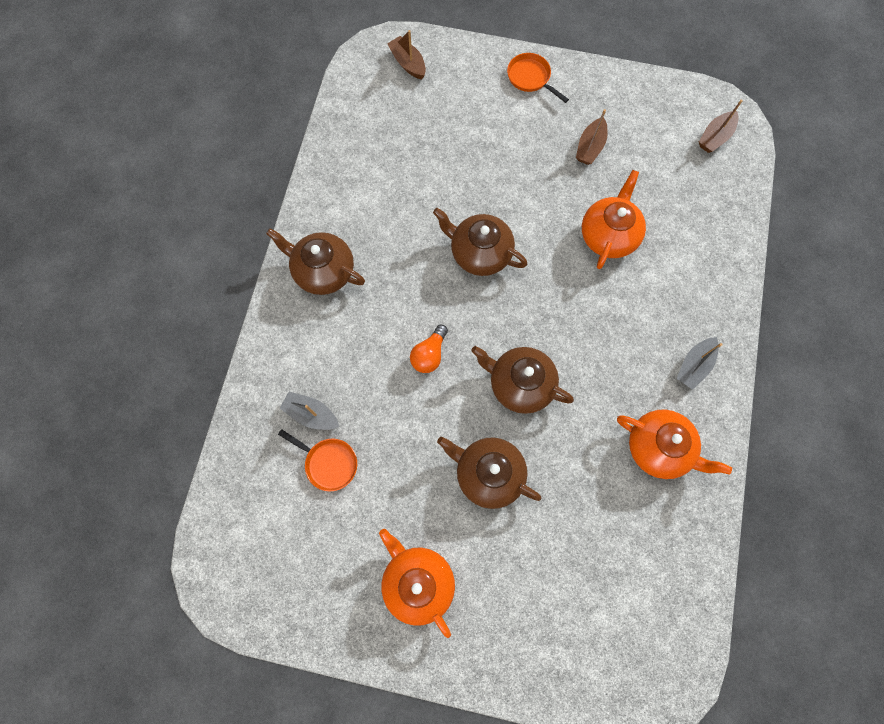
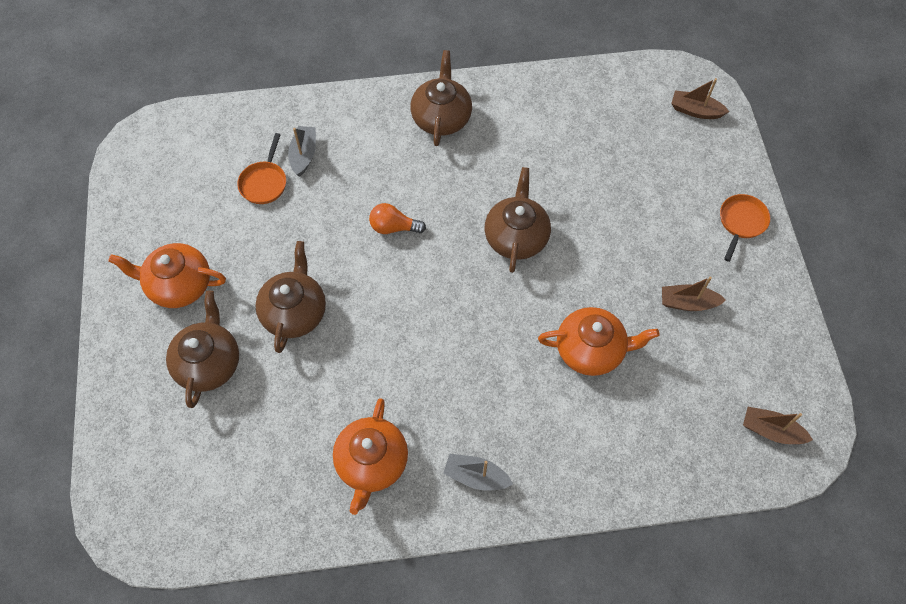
camera: 70 degrees right, 10 degrees down
orange teapot [379,529,455,638] -> orange teapot turned 120 degrees counterclockwise [108,243,226,308]
brown boat [387,30,426,80] -> brown boat turned 105 degrees counterclockwise [671,78,729,119]
brown teapot [471,346,574,414] -> brown teapot moved to [166,291,239,408]

